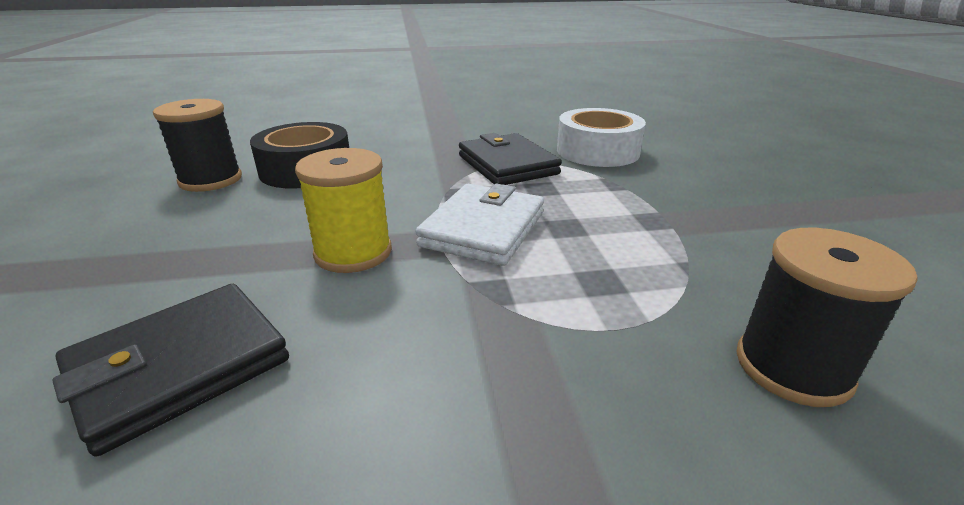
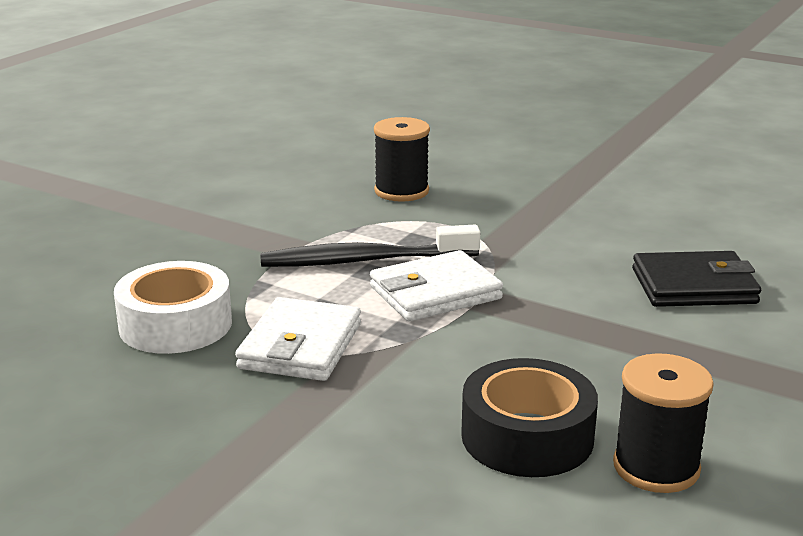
camera: 140 degrees left, 5 degrees down
yellow spool [295,148,392,273] -> none
black wallet [459,133,562,185] -> white wallet [235,297,361,381]
none -> black toothbrush [260,225,480,267]

